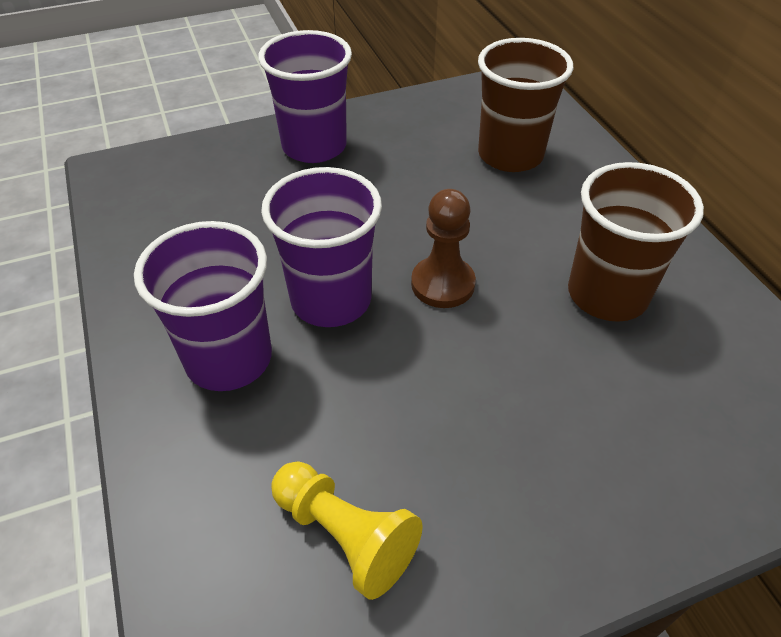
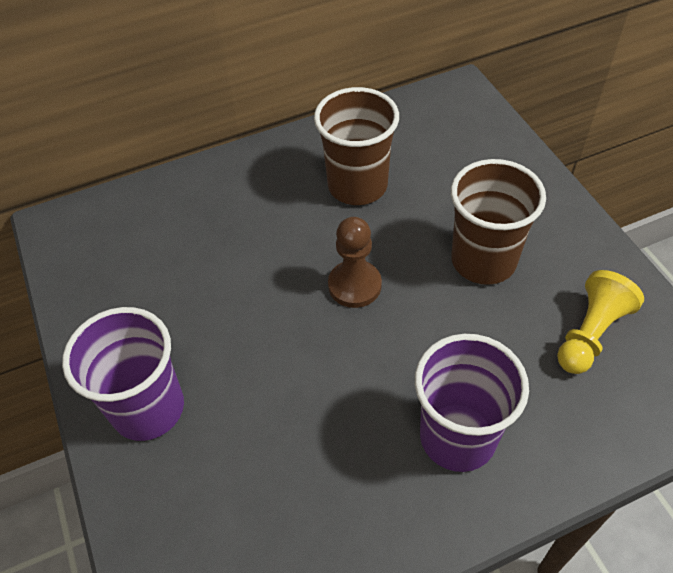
camera: 90 degrees left, 5 degrees up
purple cup [261,167,382,327] -> none
brown cup [478,38,574,172] -> brown cup moved to [451,159,546,285]

